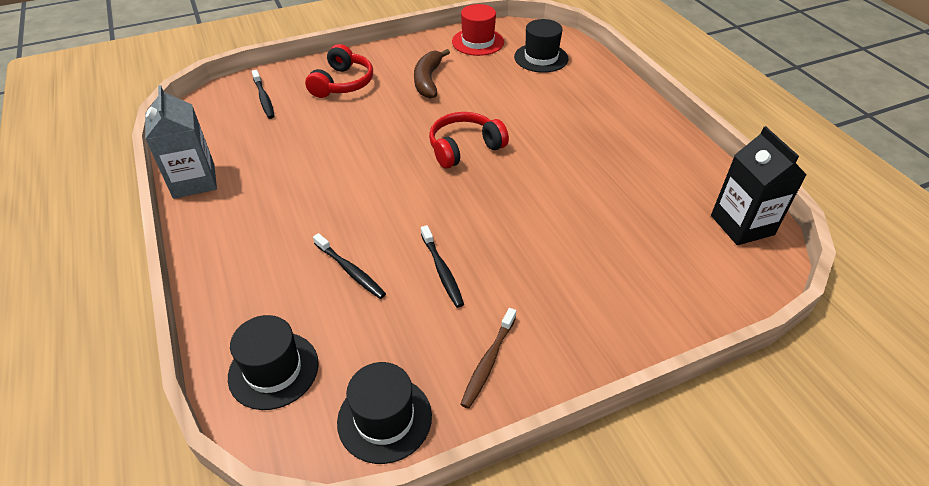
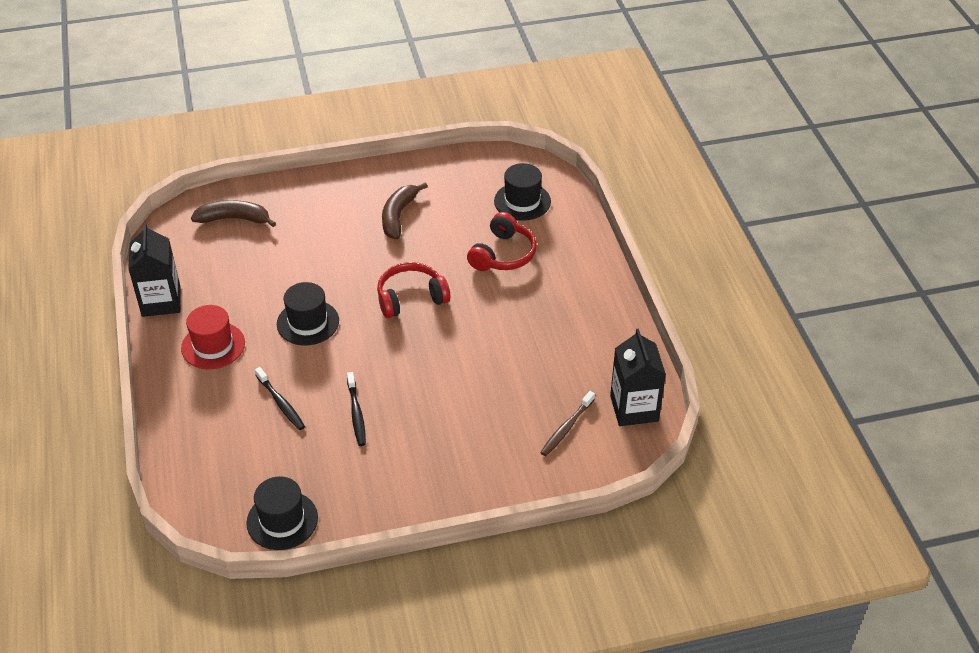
camera: 10 degrees right, 0 degrees up
grey carton [145,85,217,199] -> black carton [128,223,181,317]
black hat [228,315,319,410] -> black hat moved to [277,282,339,346]
black toothbrush [252,70,275,119] -> brown banana [191,200,276,227]
red headphones [305,44,373,98] -> red headphones moved to [467,212,537,271]
red hat [452,4,504,56] -> red hat moved to [181,305,245,369]
brown toothbrush [460,308,516,409] -> brown toothbrush moved to [540,391,595,456]

